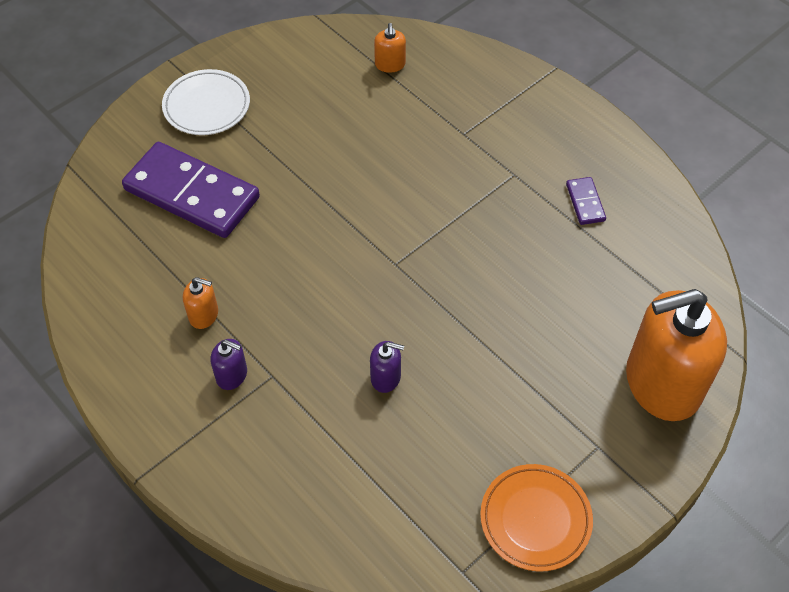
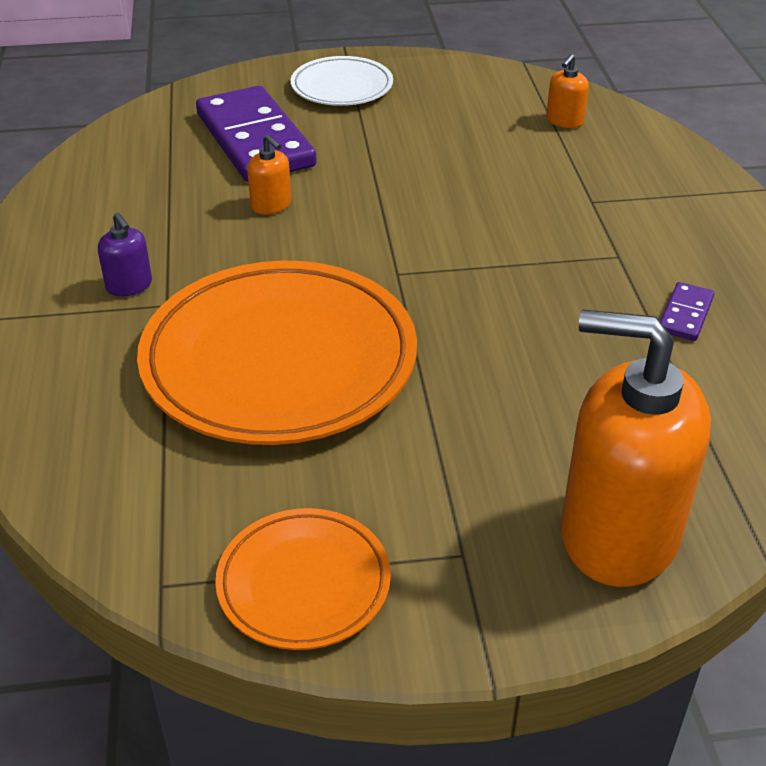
camera: 35 degrees right, 15 degrees down
orange soap dispenser [183,277,218,329] -> orange soap dispenser moved to [247,135,291,214]
purple soap dispenser [370,341,404,393] -> orange plate [137,261,417,445]

